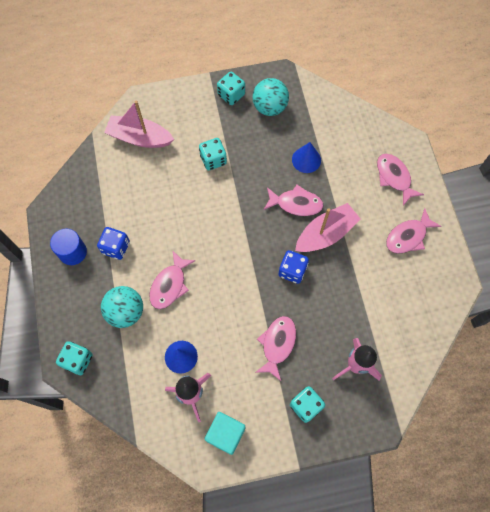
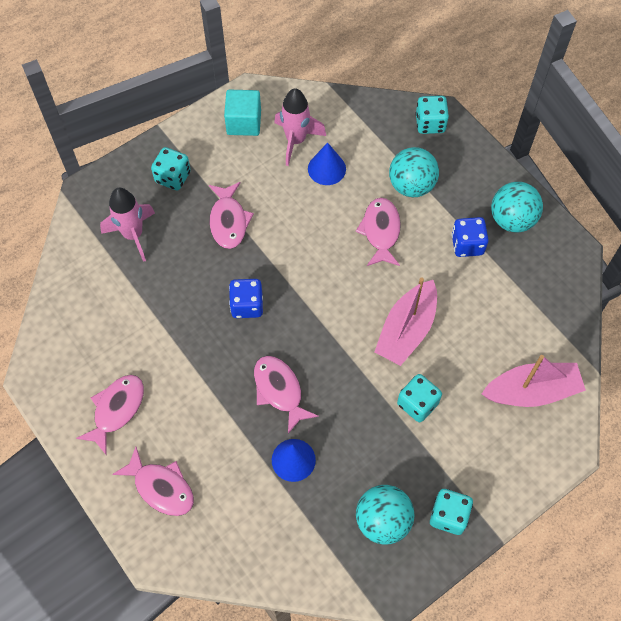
camera: 155 degrees right, 5 degrees down
blue cylinder [50,229,87,265] -> turquoise ball [491,182,543,232]
pink fish [263,185,323,216] -> pink fish turned 75 degrees clockwise [254,356,319,434]
pink boat [295,203,361,252] -> pink boat moved to [374,277,437,366]

